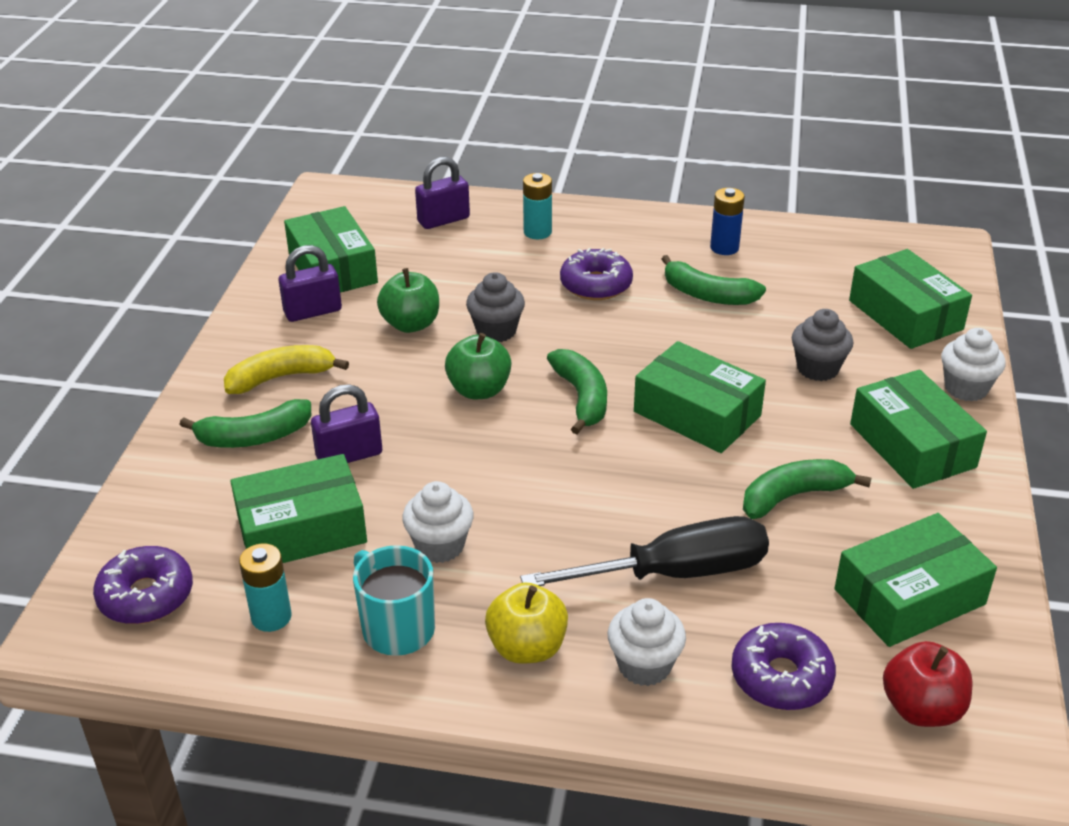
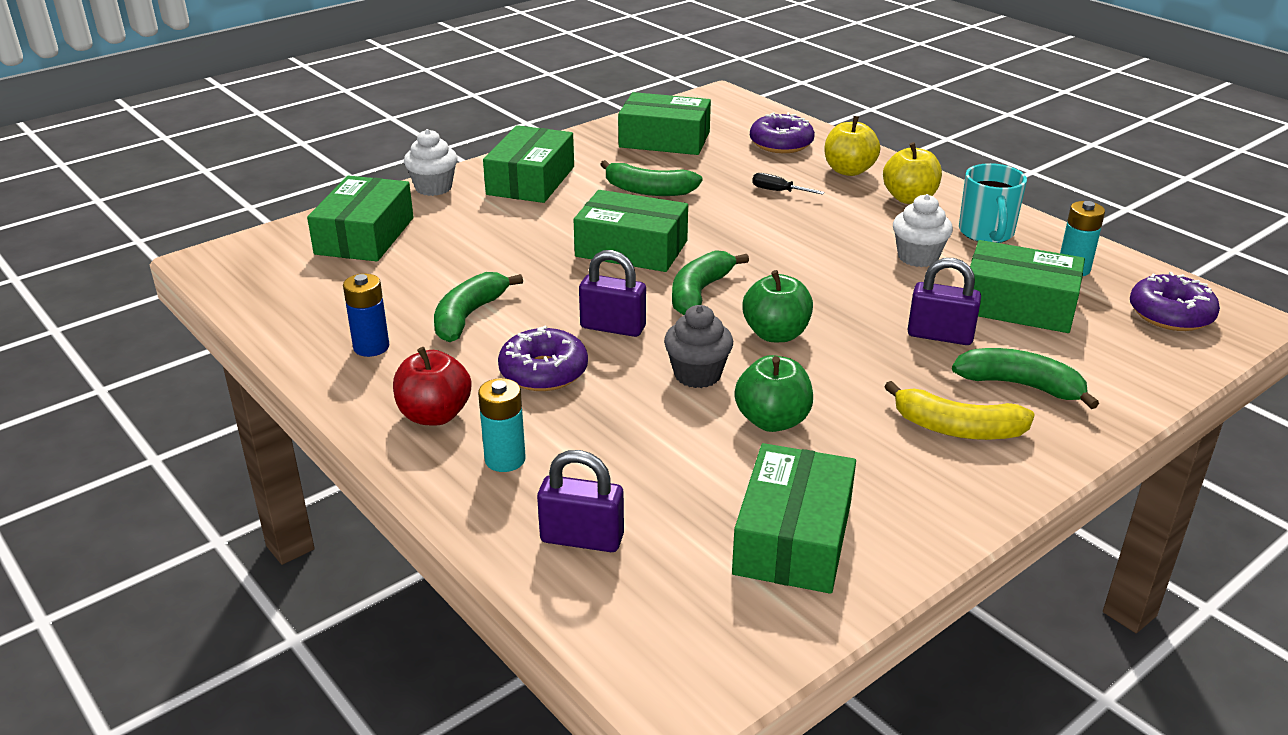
camera: 140 degrees left, 5 degrees down
purple padlock [279,245,342,322] -> purple padlock moved to [579,250,646,337]
black screwdriver [520,516,769,586] -> black screwdriver [752,173,825,195], size x0.40
white cupcake [607,598,686,686] -> yellow apple [824,116,880,176]
green box [634,341,766,453] -> green box turned 60 degrees counterclockwise [573,190,688,272]
green banana [662,255,766,305] -> green banana turned 135 degrees counterclockwise [434,272,523,342]
grey cupcake [792,309,853,381] -> none
red apple [883,641,973,727] -> red apple moved to [393,347,471,426]

